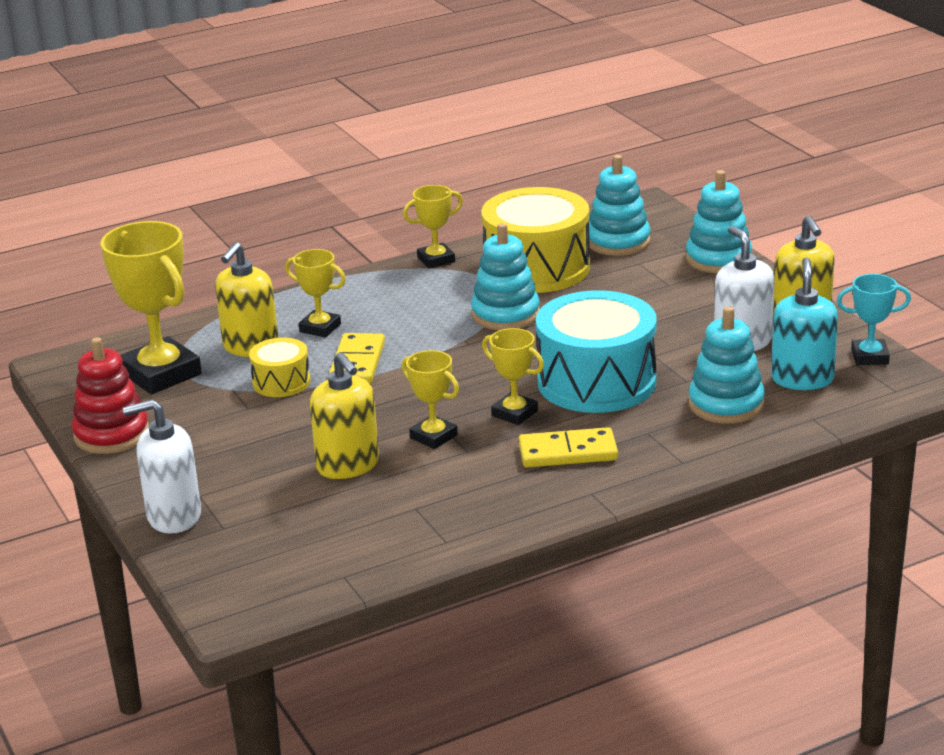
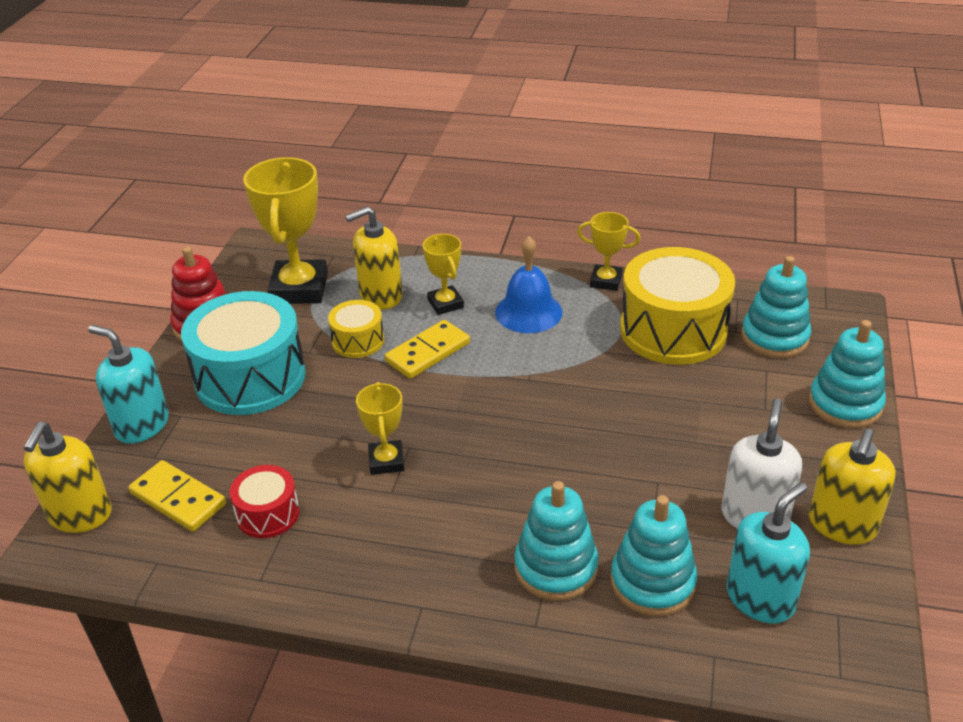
camera: 40 degrees right, 10 degrees up
white soap dispenser [123,399,201,534] -> turquoise soap dispenser [88,325,169,444]
yellow soap dispenser [310,352,379,479] -> yellow soap dispenser moved to [23,422,112,533]
turquoise stacking toy [471,223,540,330] -> turquoise stacking toy moved to [514,481,599,601]
yellow trophy [482,328,544,425] -> none
yellow domino [519,427,618,468] -> yellow domino moved to [128,460,226,532]
turquoise drum [536,290,656,413] -> turquoise drum moved to [181,291,306,415]
turquoise trophy [837,274,911,365] -> none
none -> red drum [230,465,300,538]
none -> blue bell [495,236,562,333]

